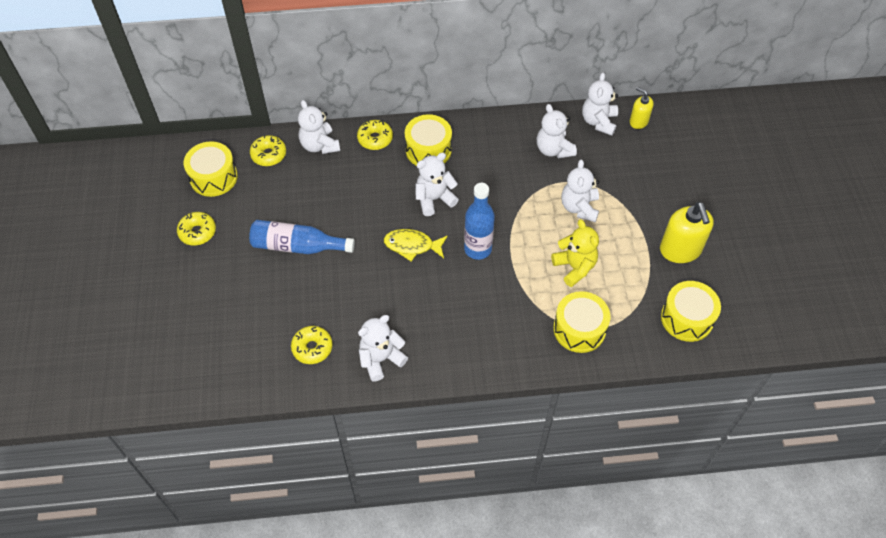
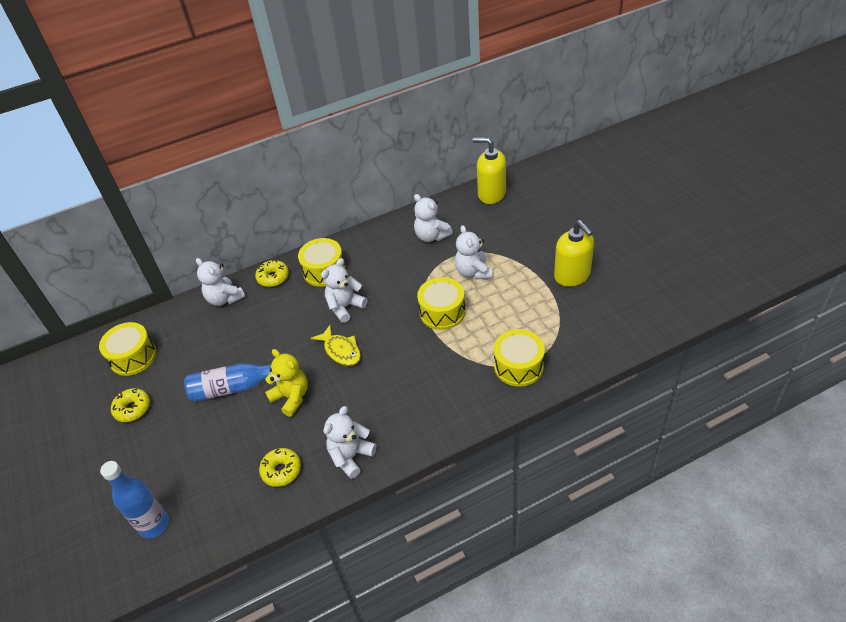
camera: 15 degrees left, 10 degrees down
yellow donut [250,135,286,166] -> none
yellow fish [384,229,448,261] -> yellow fish turned 120 degrees counterclockwise [311,325,361,366]
blue bottle [464,183,495,260] -> blue bottle moved to [100,461,169,539]
yellow teddy bear [551,219,599,287] -> yellow teddy bear moved to [265,349,308,417]
white teddy bear [582,72,618,136] -> none
yellow soap dispenser [630,87,654,129] -> yellow soap dispenser [473,137,506,204], size x1.75
yellow drum [661,281,721,342] -> yellow drum moved to [417,277,465,330]

